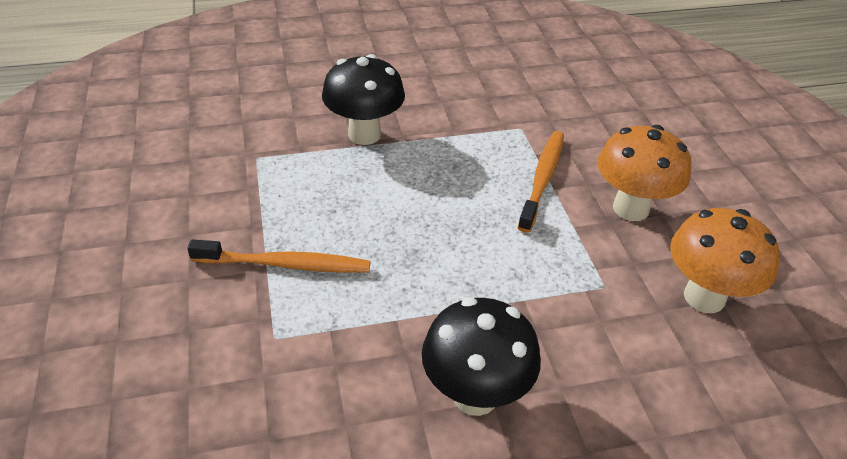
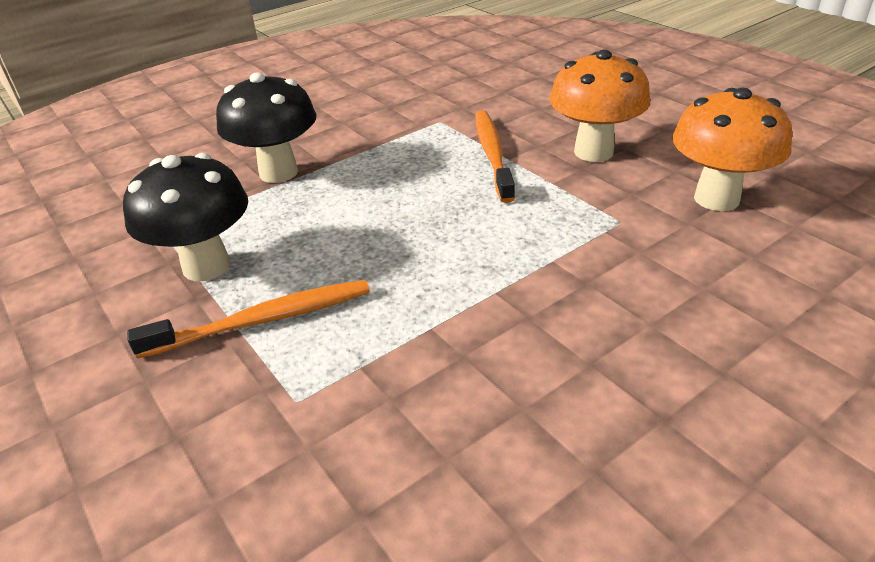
camera: 20 degrees left, 5 degrees down
black mushroom [422,297,541,416] -> black mushroom moved to [123,153,248,281]

